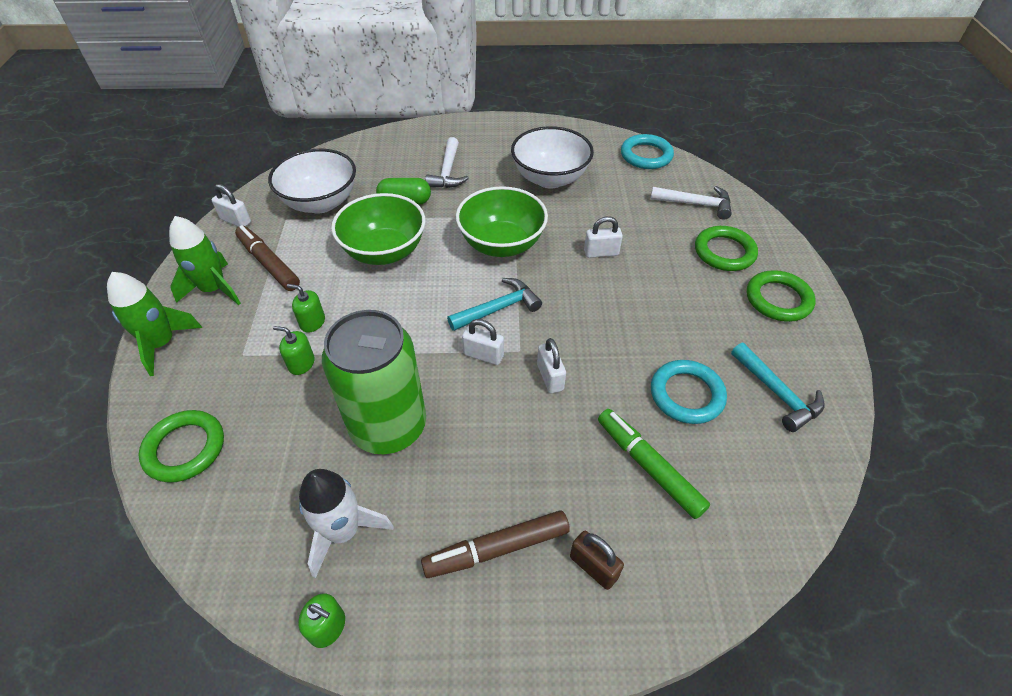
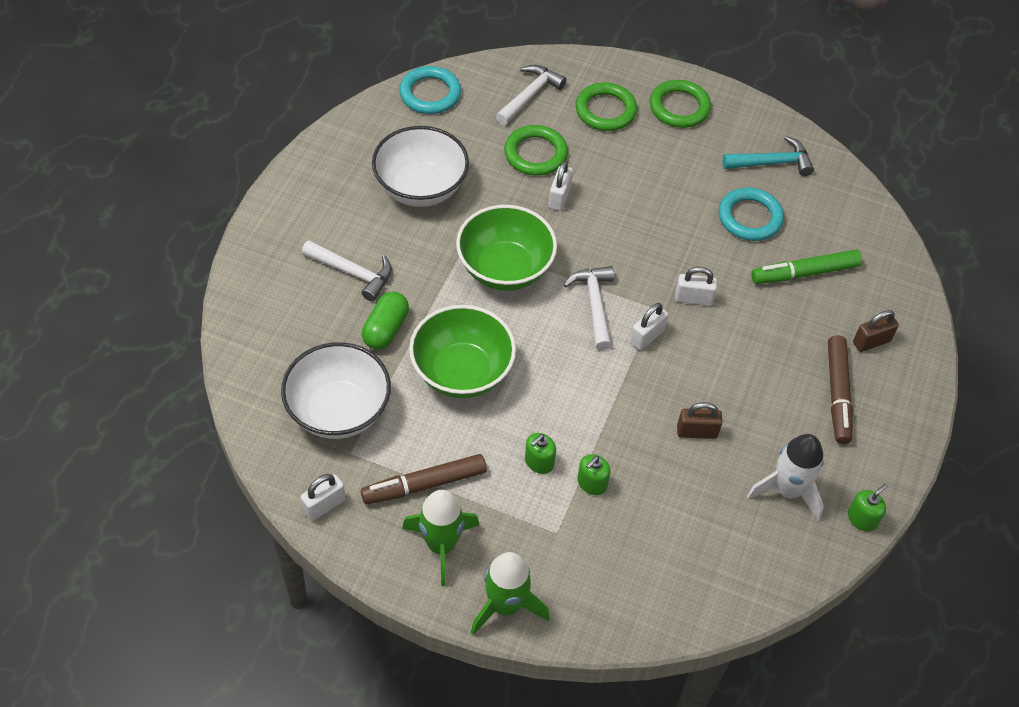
camera: 70 degrees left, 5 degrees up
green ring [139,410,224,483] -> green ring moved to [504,125,568,176]
green can [322,310,426,454] -> brown padlock [677,402,722,439]
turquoise hammer [447,278,542,331] -> white hammer [563,266,614,350]

